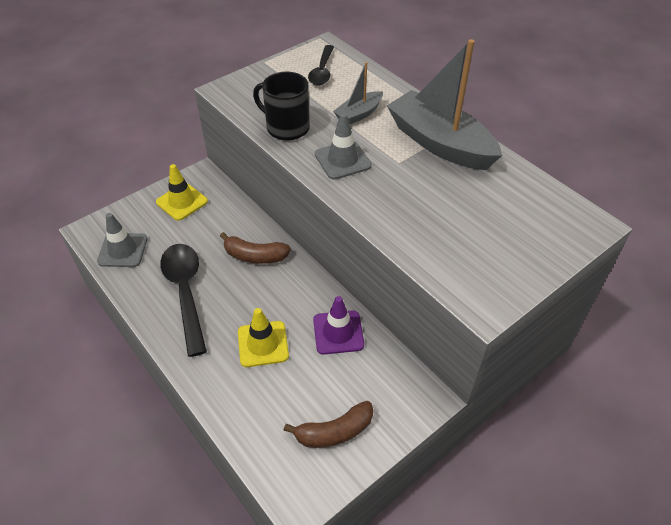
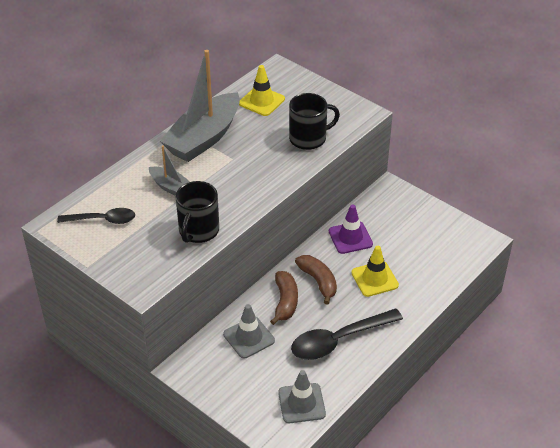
camera: 100 degrees left, 5 degrees down
yellow traffic cone [156,164,208,221] -> yellow traffic cone moved to [239,65,285,116]
brown banana [283,401,373,448] -> brown banana moved to [295,255,337,304]
grey traffic cone [315,113,372,180] -> grey traffic cone moved to [223,304,275,358]
none -> black mug [289,93,340,150]

